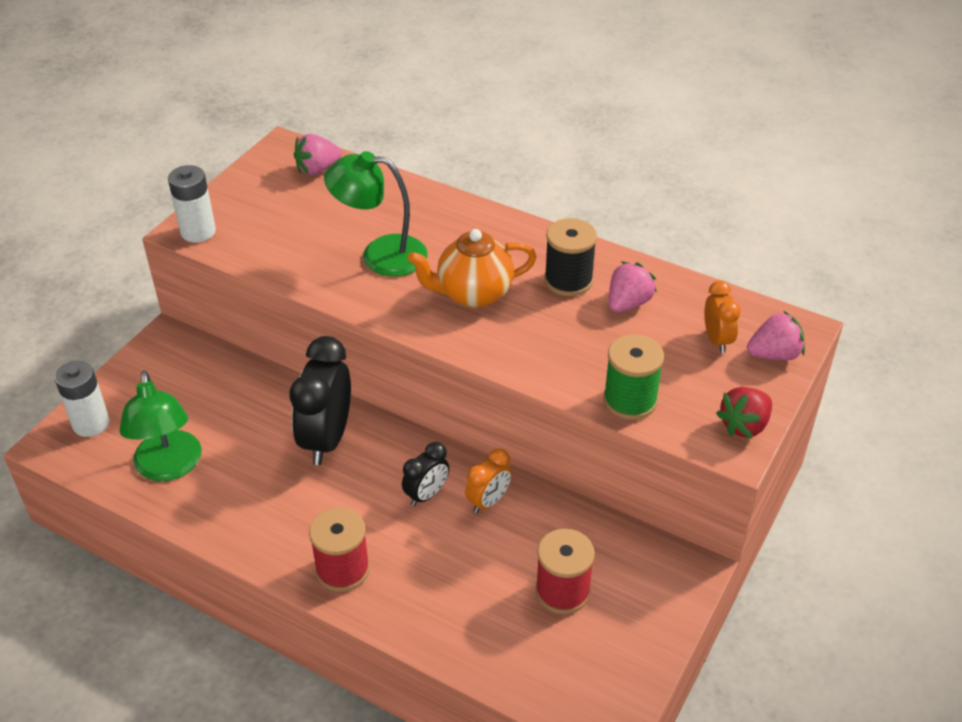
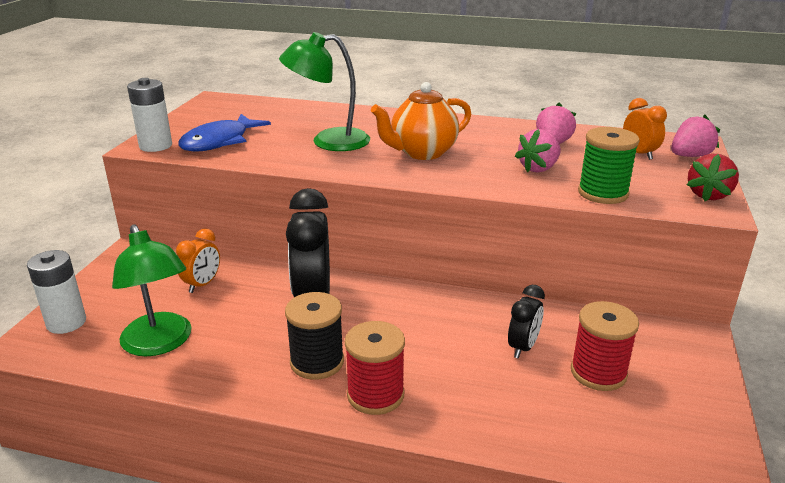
camera: 15 degrees left, 15 degrees down
pink strawberry [294,134,342,175] -> pink strawberry moved to [515,129,561,173]
black clock [402,442,449,506] -> black clock moved to [508,285,545,358]
orange clock [465,448,512,514] -> orange clock moved to [176,229,220,293]
black spool [544,218,597,296] -> black spool moved to [285,292,344,380]
none -> blue fish [178,114,271,152]

